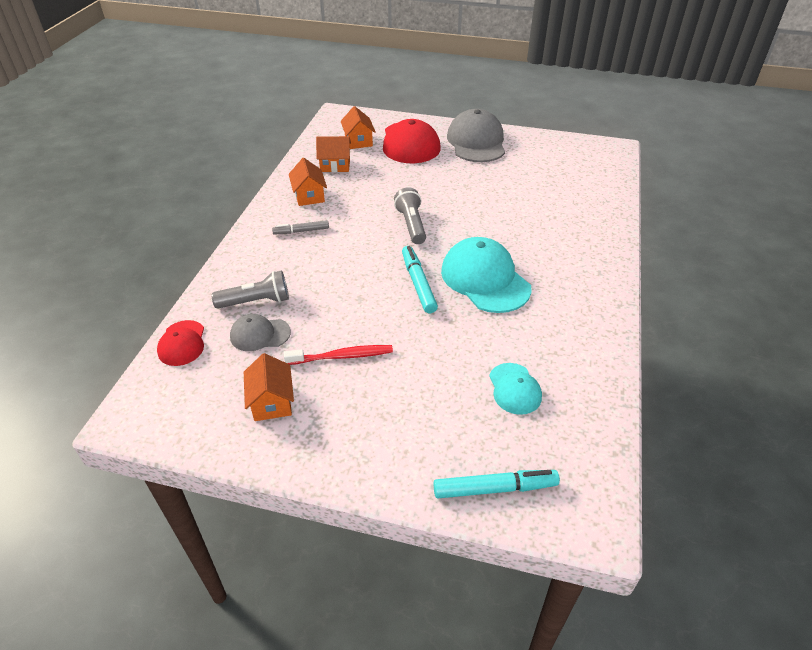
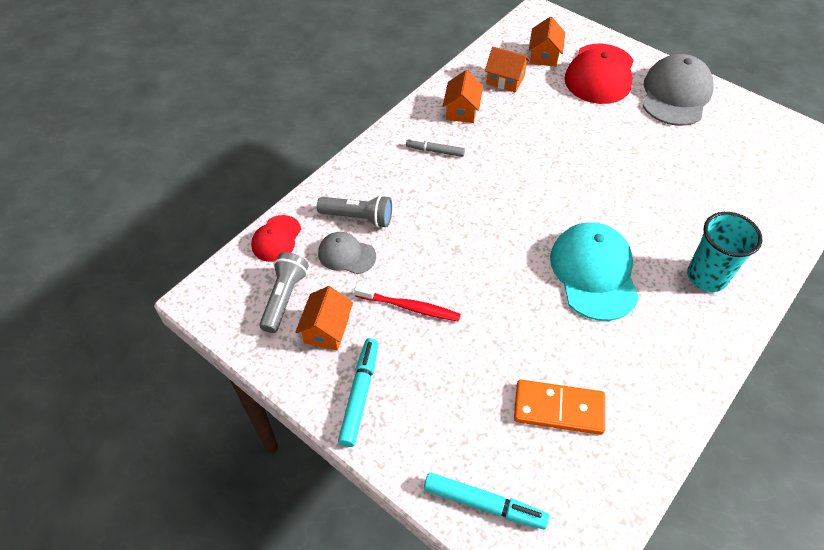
camera: 25 degrees right, 10 degrees up
grey flashlight [394,187,426,244] -> grey flashlight moved to [259,252,309,333]
turquoise marker [402,246,438,313] -> turquoise marker moved to [338,338,379,447]
turquoise cap [489,363,542,415] -> orange domino [514,380,605,435]
none -> turquoise cup [687,212,762,292]

